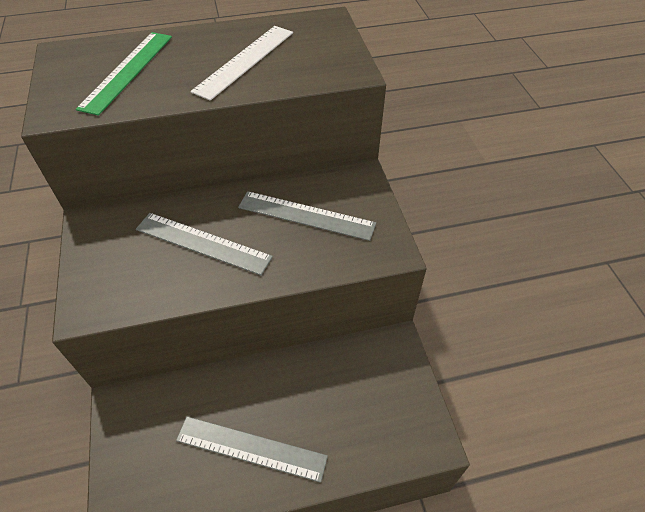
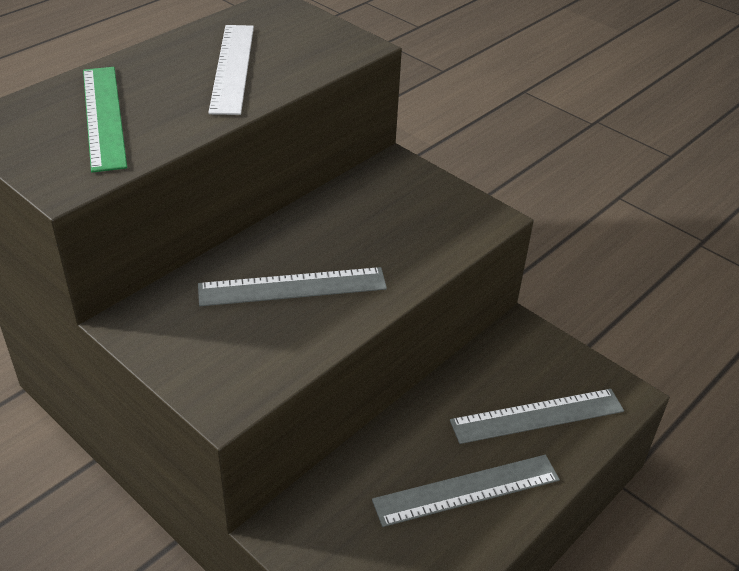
camera: 35 degrees left, 10 degrees down
grey ruler [238,191,376,241] -> grey ruler moved to [450,389,624,444]

